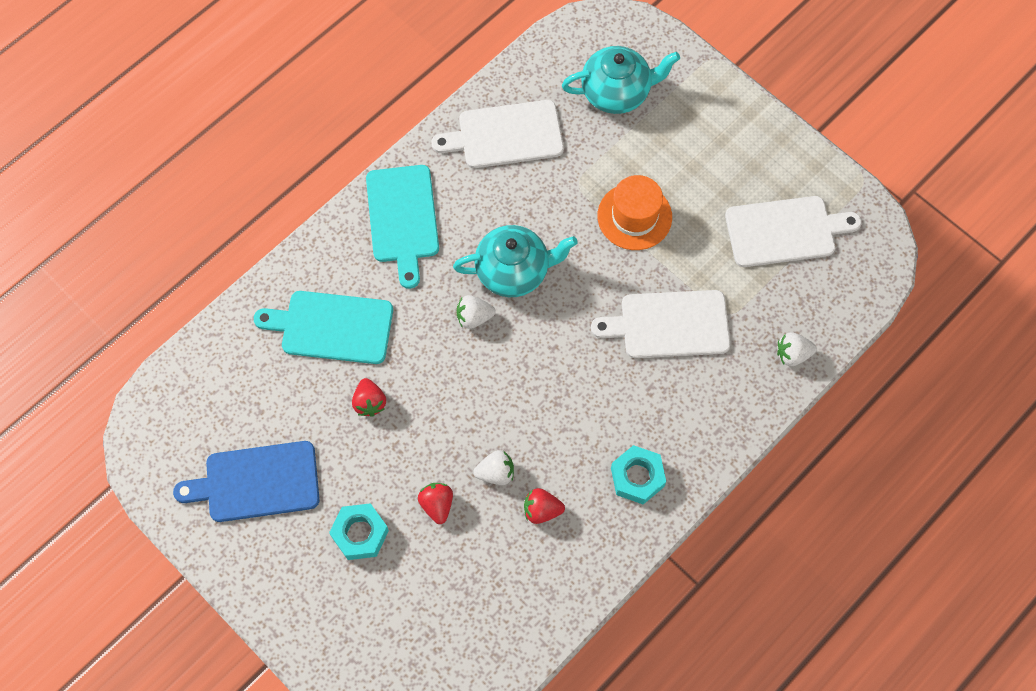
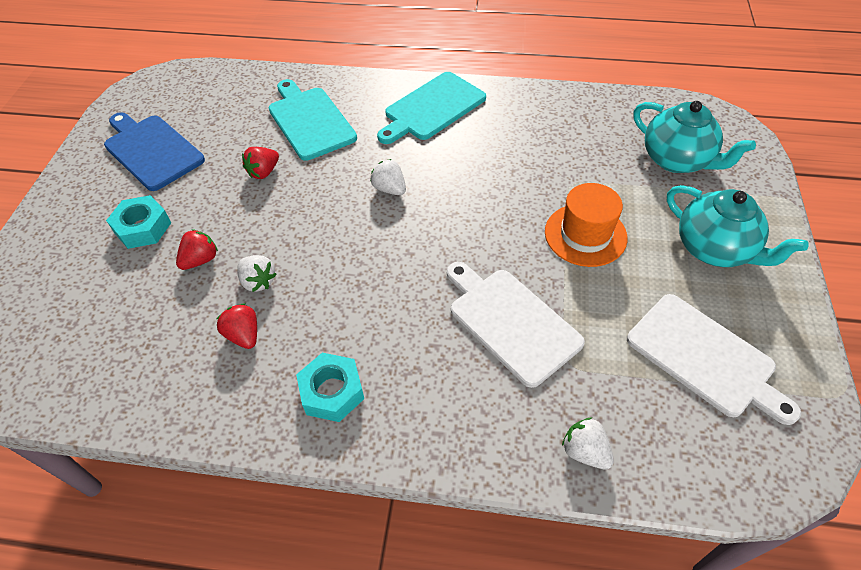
camera: 55 degrees right, 15 degrees down
white cutting board [431,100,564,168] -> none
turquoise teapot [453,225,578,297] -> turquoise teapot moved to [667,185,809,267]

